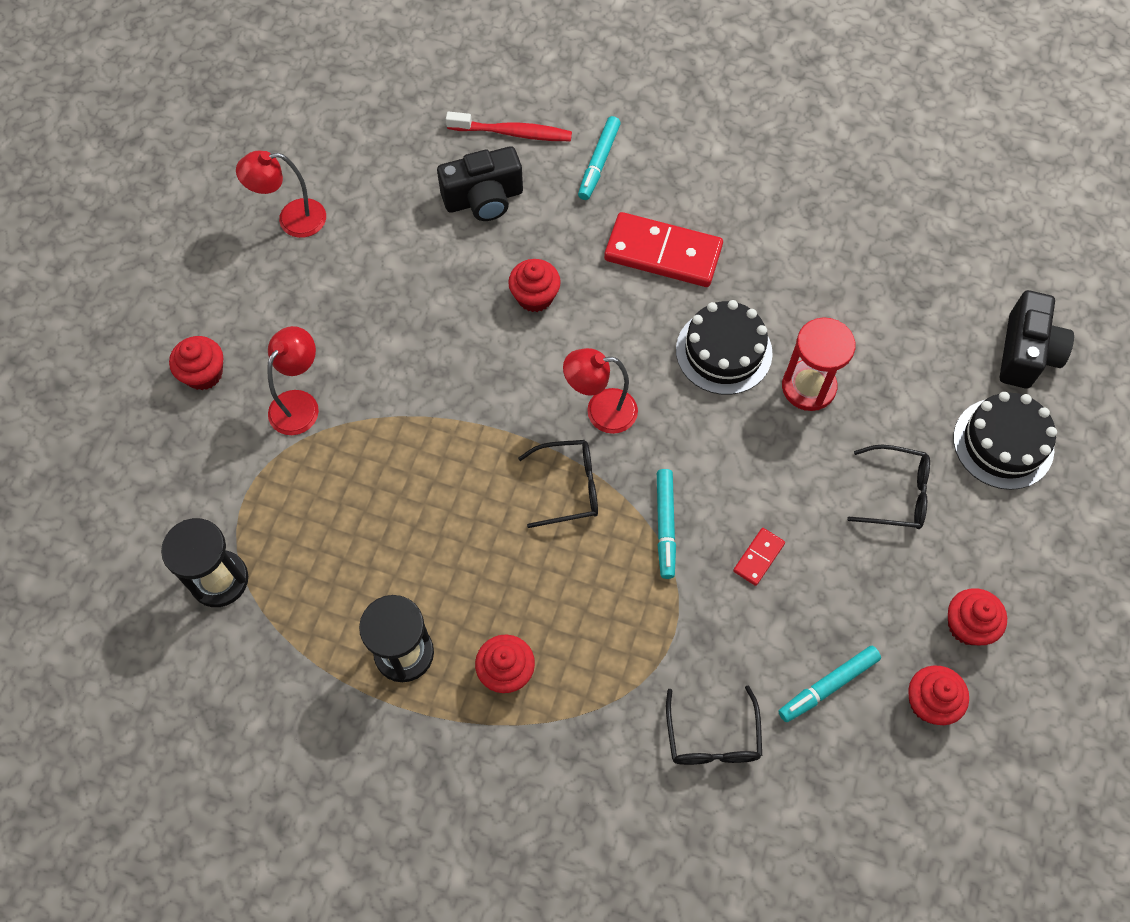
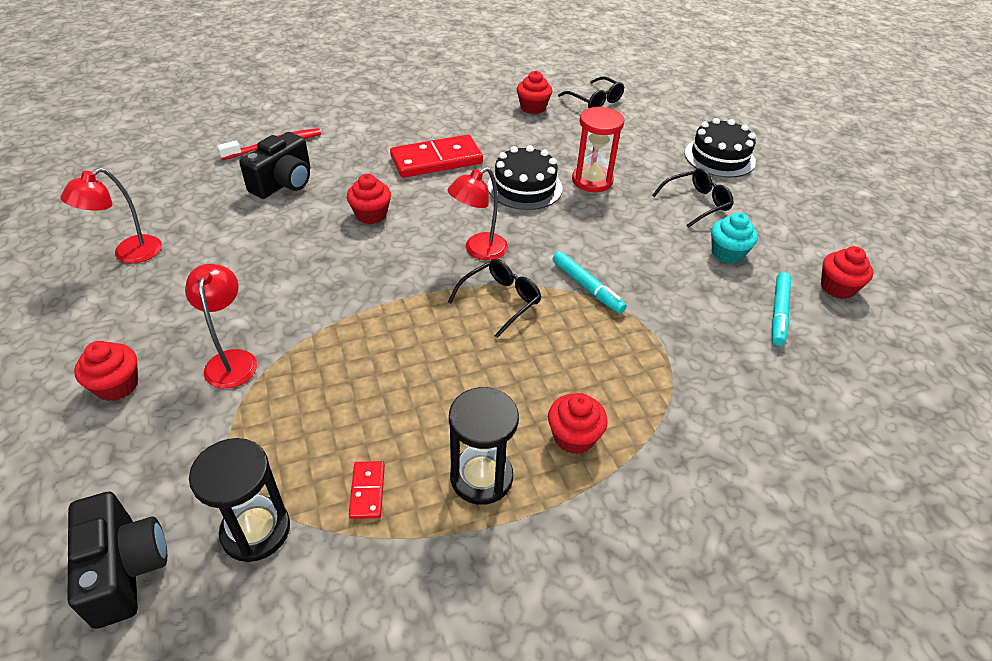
camera: 40 degrees left, 20 degrees down
turquoise marker [578,116,621,200] -> none
black glasses [666,685,762,765] -> black glasses moved to [558,77,624,108]
red domino [733,528,785,586] -> red domino moved to [349,461,385,519]
red cupcake [948,588,1007,645] -> red cupcake moved to [517,71,552,114]
black camera [1000,290,1074,388] -> black camera moved to [68,492,167,629]
none -> turquoise cupcake [711,212,758,264]

